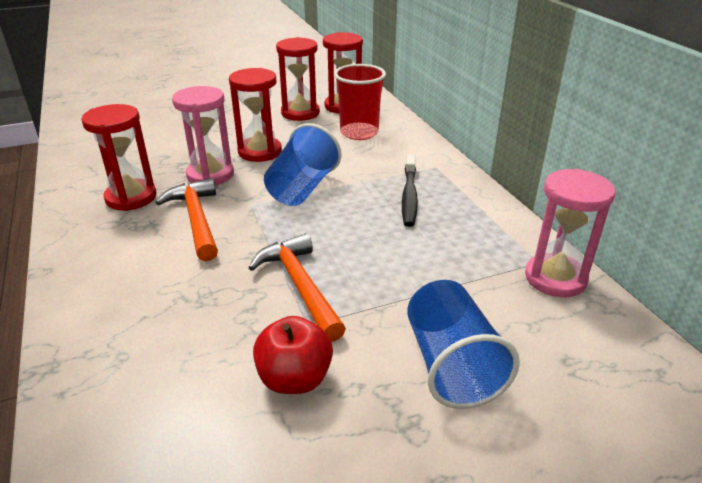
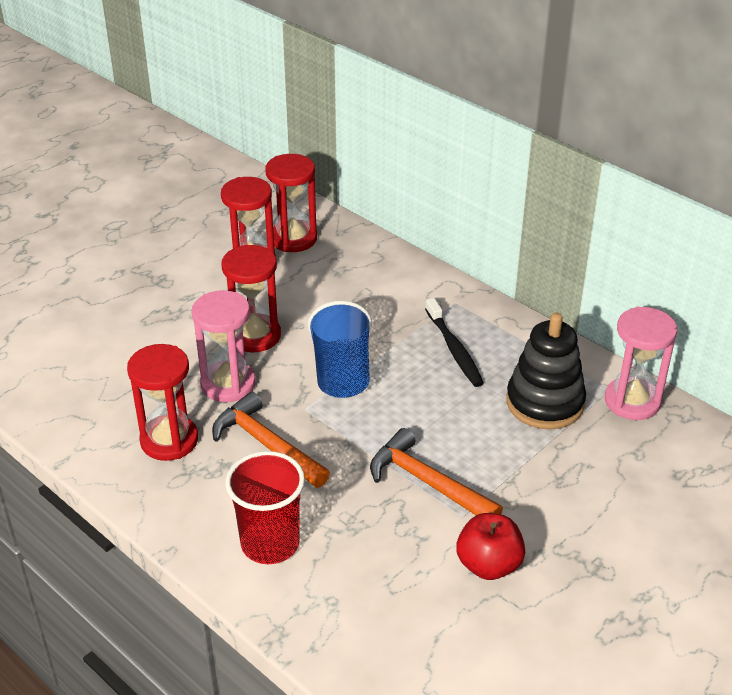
camera: 25 degrees left, 5 degrees up
red cup [334,64,386,140] -> red cup moved to [225,451,305,564]
blue cup [407,280,520,409] -> none
none -> black stacking toy [506,313,586,429]

